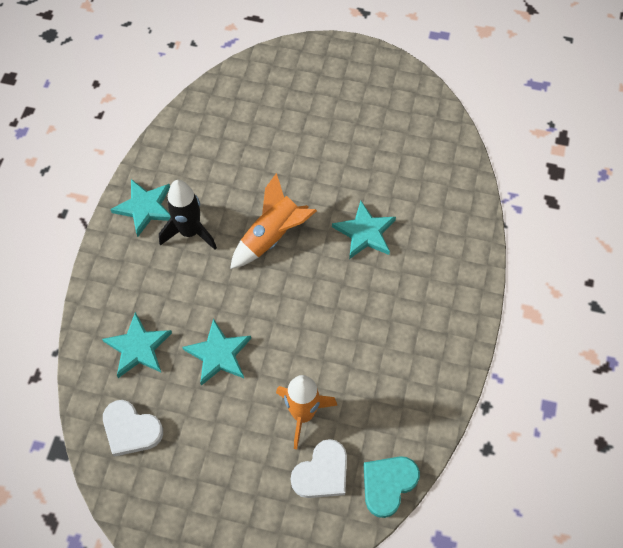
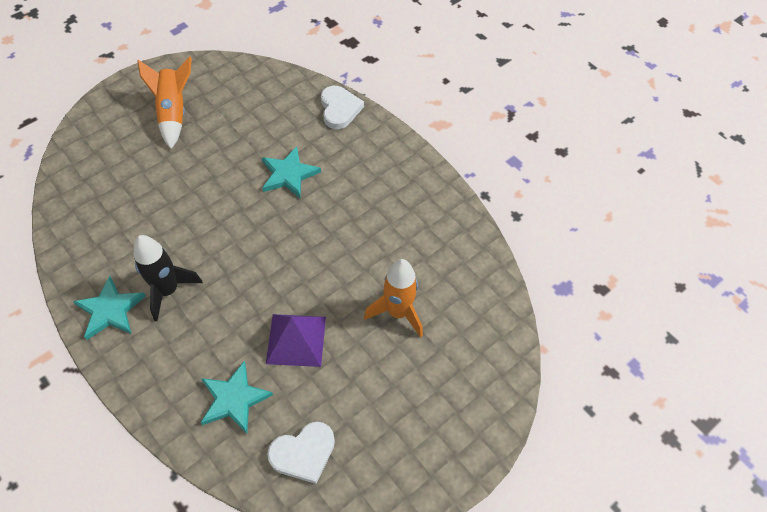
camera: 55 degrees left, 5 degrees down
turquoise star [182,319,251,386] -> purple pyramid [266,314,326,367]
orange rocket [230,173,317,269] -> orange rocket moved to [137,56,192,149]
white heart [291,439,347,498] -> white heart moved to [321,86,364,129]
turquoise heart [364,456,420,518] -> none

